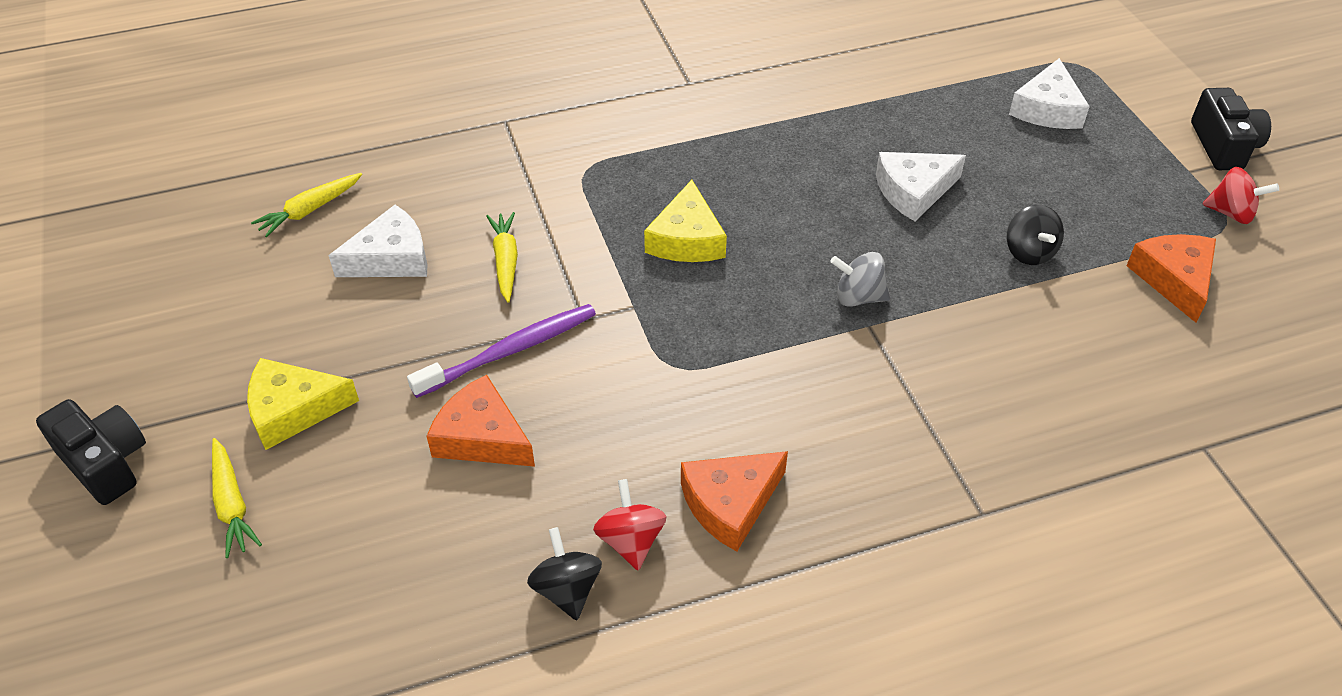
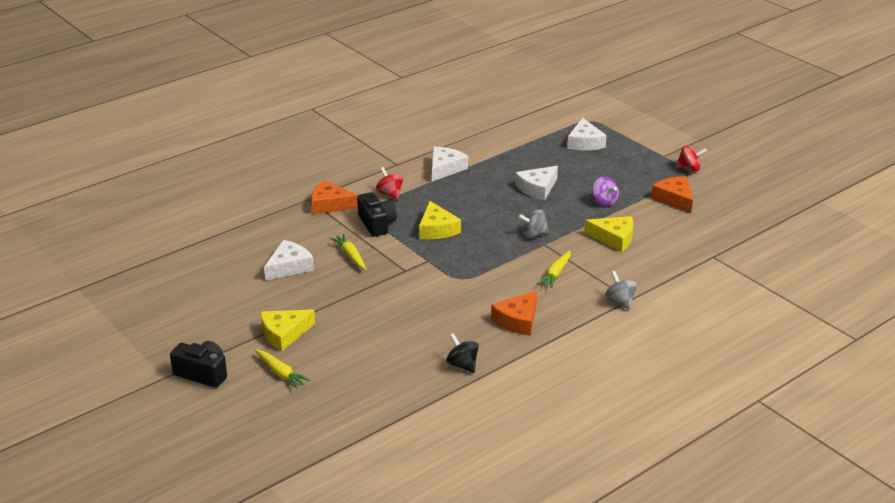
camera: 20 degrees left, 15 degrees down
yellow carrot [251,173,362,237] -> yellow carrot moved to [537,250,571,288]
purple toothbrush [407,304,596,398] -> none
orange cheese [427,375,535,467] -> orange cheese moved to [311,180,358,214]
red spinning top [593,479,667,570] -> red spinning top moved to [376,167,403,200]
black spinning top [1006,205,1064,265] -> purple spinning top [592,176,619,207]
black camera [1191,88,1271,170] -> black camera moved to [357,192,397,237]
none -> white cheese [432,147,468,182]
none -> yellow cheese [584,216,633,252]
none -> grey spinning top [605,271,637,310]

